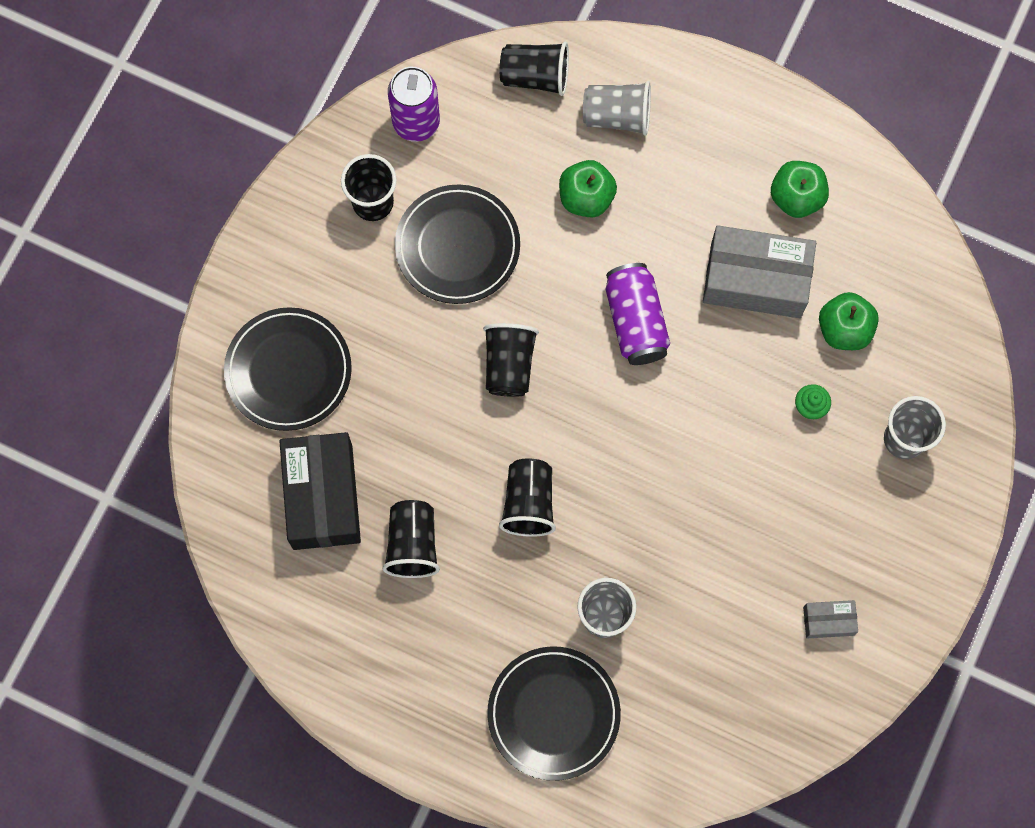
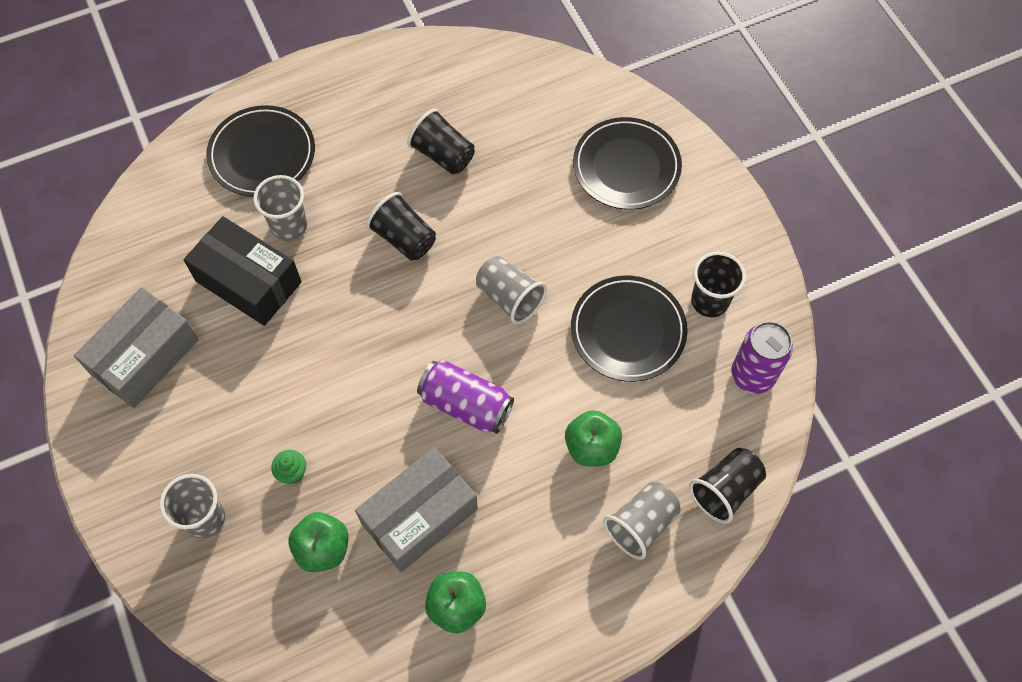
camera: 130 degrees right, 10 degrees down
black box [279,432,361,550] -> black box moved to [184,216,302,326]
black cup [483,323,539,397] -> grey cup [476,256,547,324]
grey box [803,600,858,638] -> grey box [74,287,198,408], size x2.14

